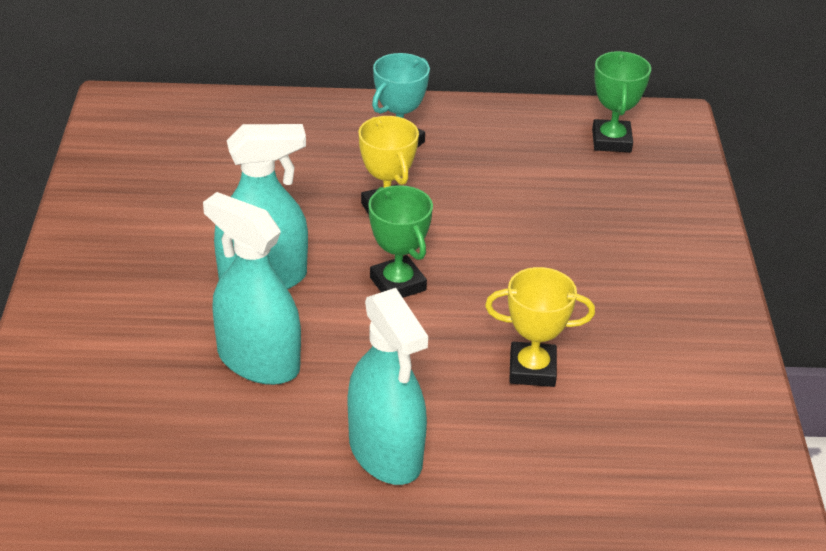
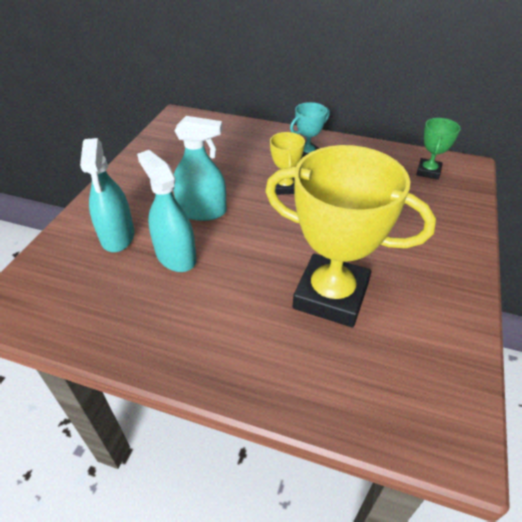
camera: 20 degrees right, 5 degrees up
turquoise spray bottle [348,288,428,485] -> turquoise spray bottle moved to [80,138,134,252]
green trophy [368,185,433,298] -> none
yellow trophy [485,267,595,387] -> yellow trophy [265,145,436,328], size x2.15

